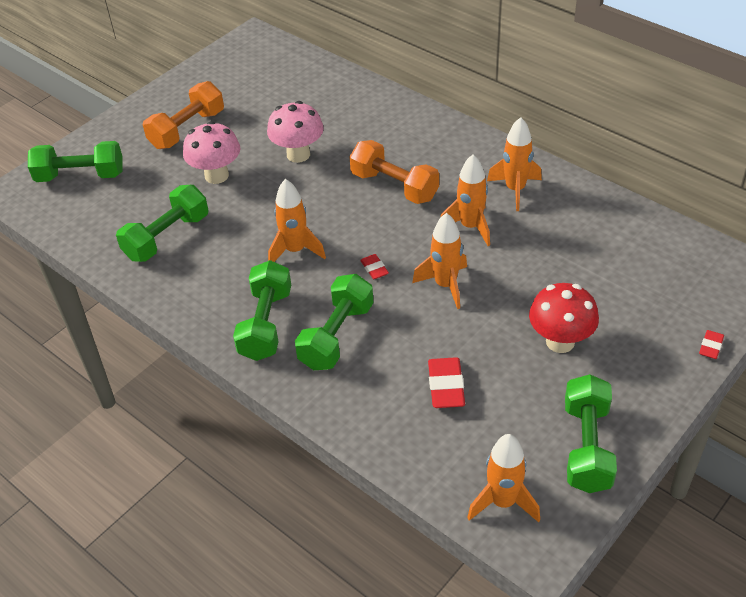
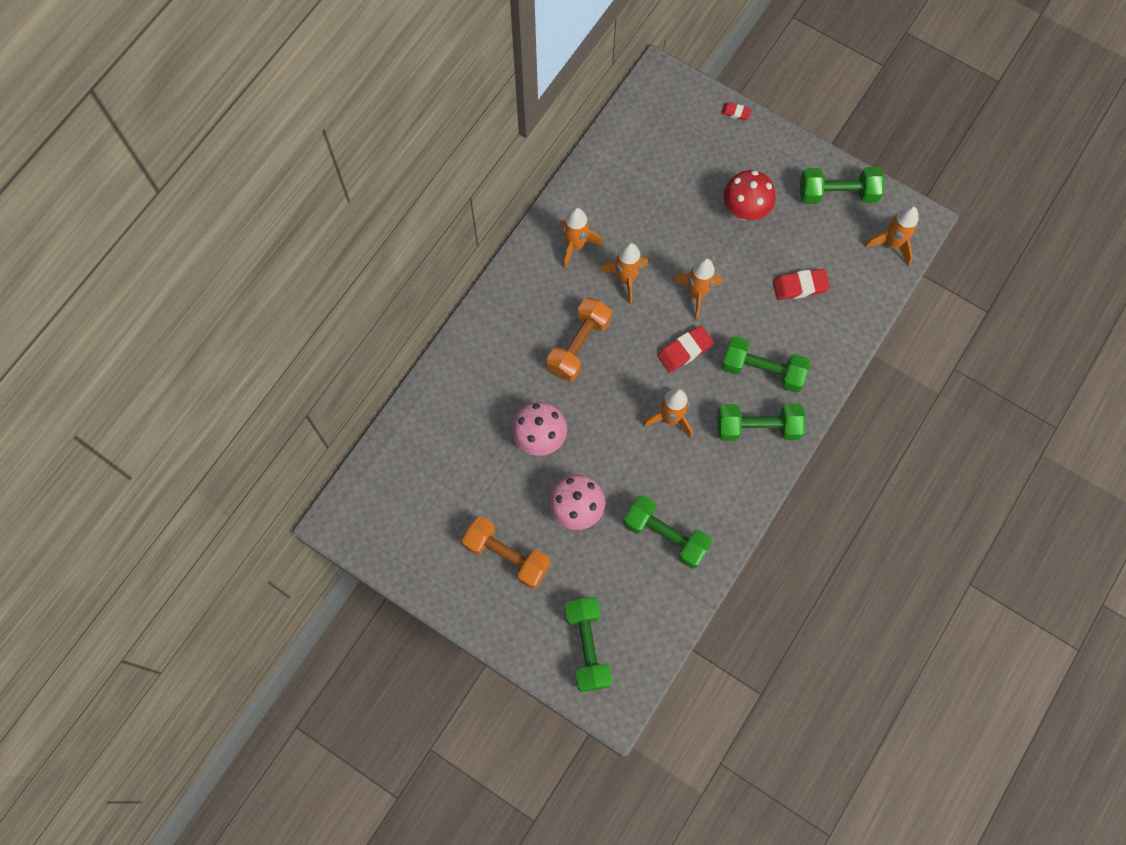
camera: 100 degrees left, 25 degrees up
red eraser [360,254,389,279] -> red eraser [657,326,714,373], size x1.75

